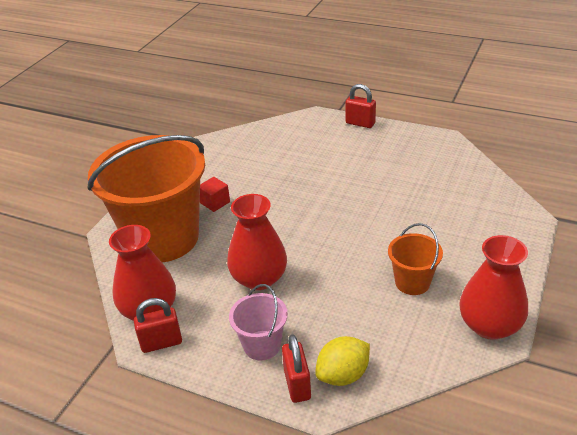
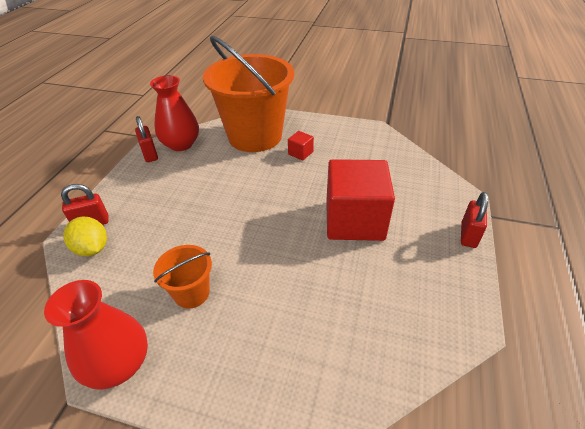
camera: 80 degrees right, 5 degrees up
red vase [227,194,287,290] -> none
pink bucket [229,284,288,361] -> none
none -> red cube [326,159,395,241]

